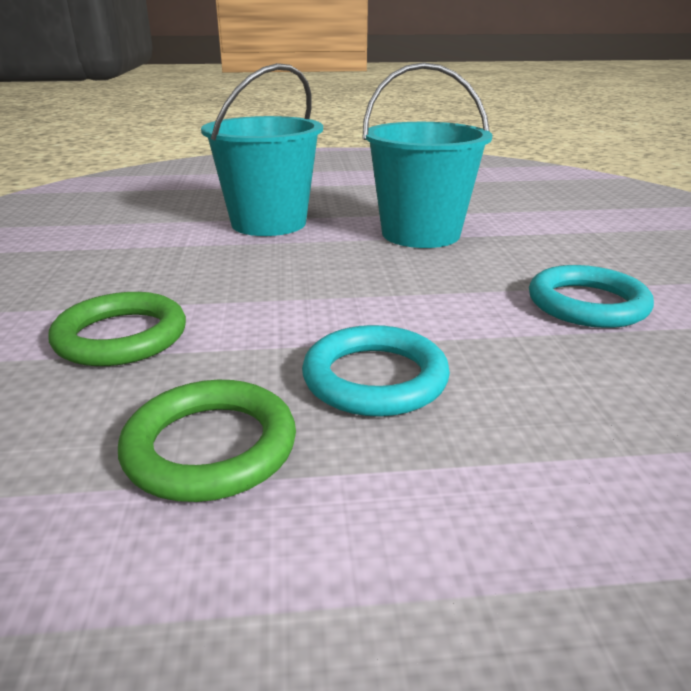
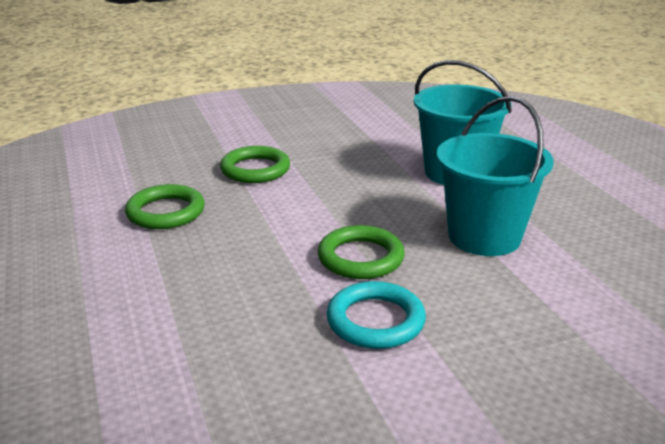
camera: 75 degrees right, 0 degrees up
turquoise ring [302,325,450,417] -> none
none -> green ring [318,225,405,279]

